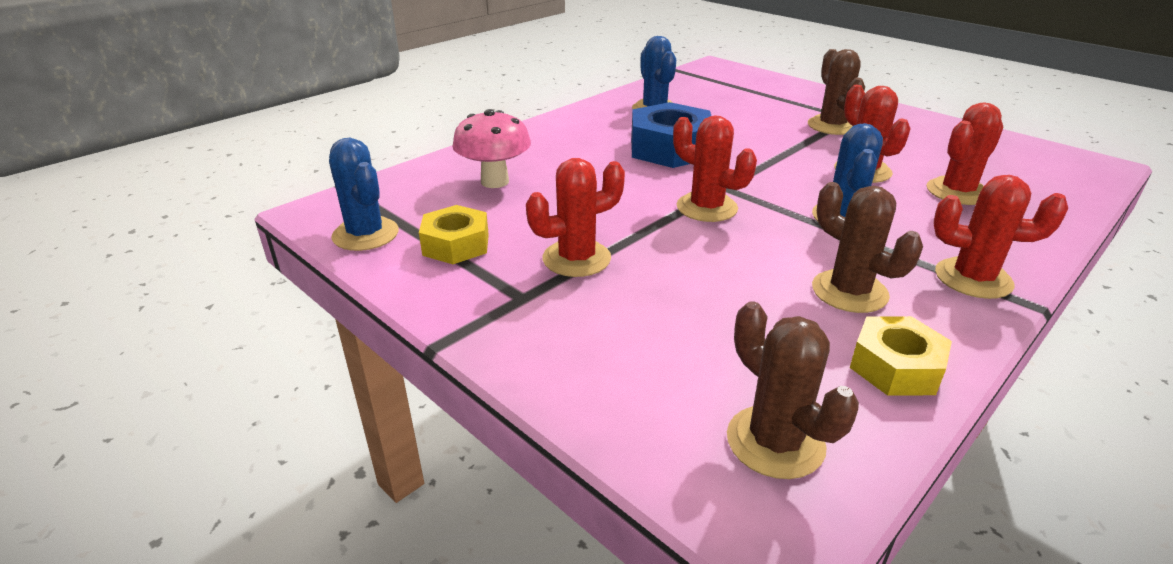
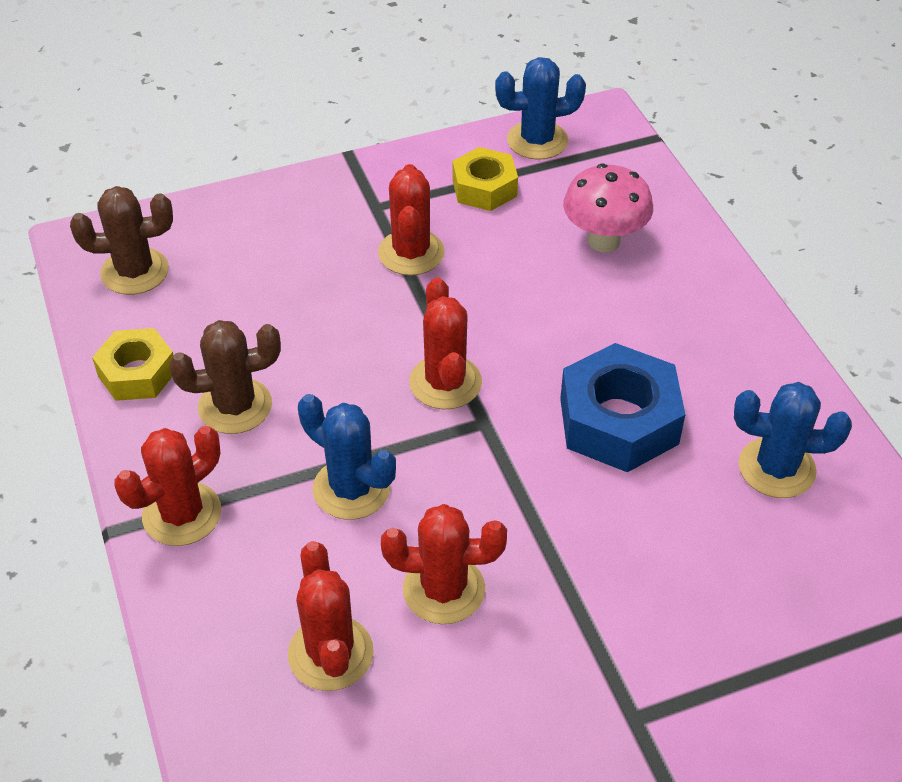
camera: 115 degrees right, 15 degrees up
red cactus [673,115,757,222] -> red cactus turned 75 degrees counterclockwise [409,278,482,409]
brown cactus [808,49,865,135] -> none

